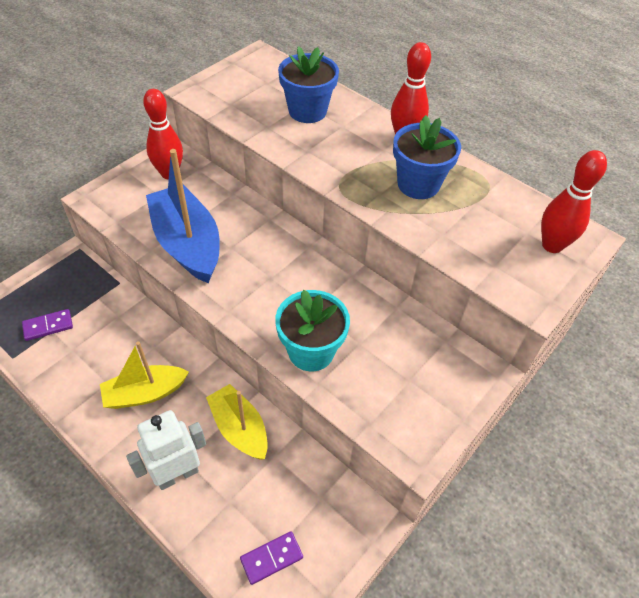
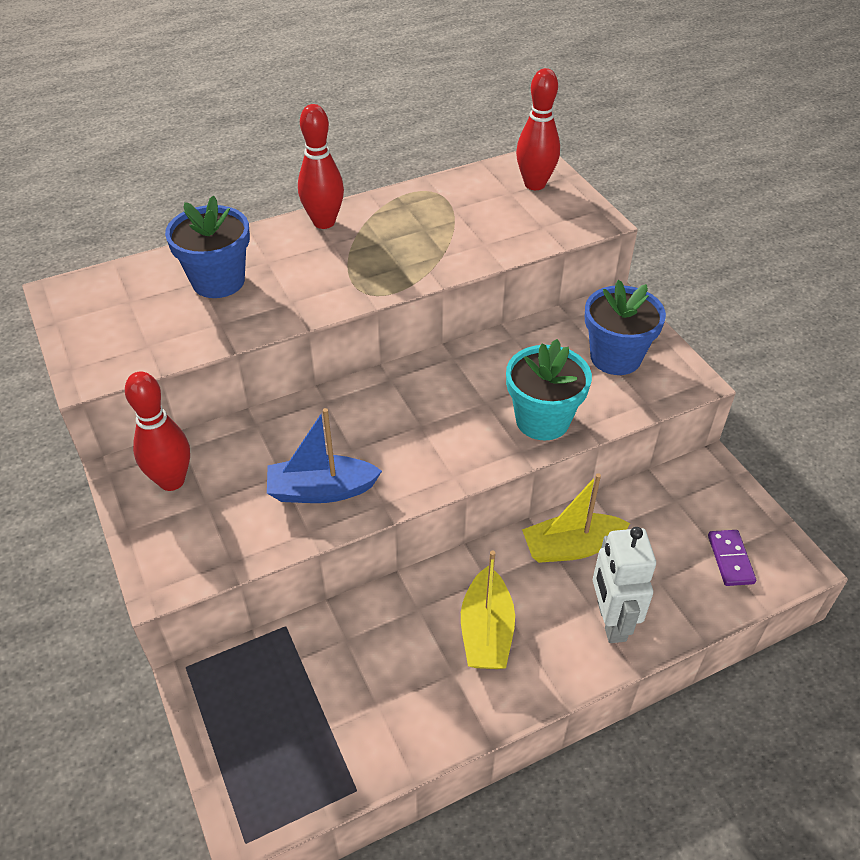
camera: 65 degrees left, 5 degrees down
purple domino [22,309,73,341] -> none
blue boat [146,149,220,283] -> blue boat [267,408,382,503], size x0.64
blue flower pot [393,115,461,199] -> blue flower pot moved to [585,280,666,375]

